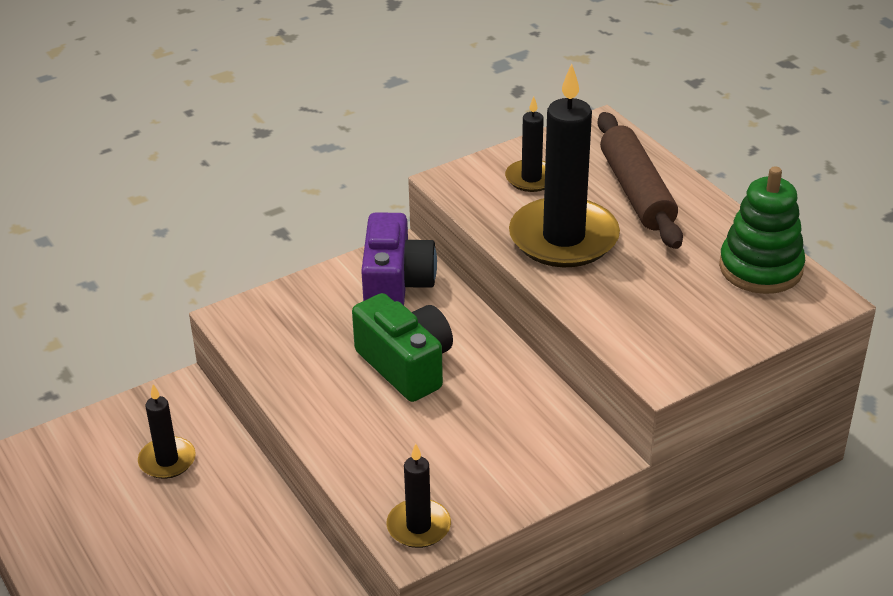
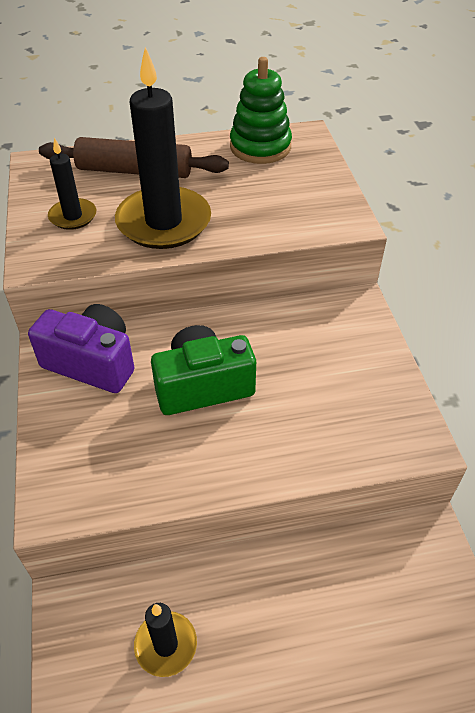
camera: 70 degrees left, 10 degrees up
black candle [387,444,451,548] -> none

